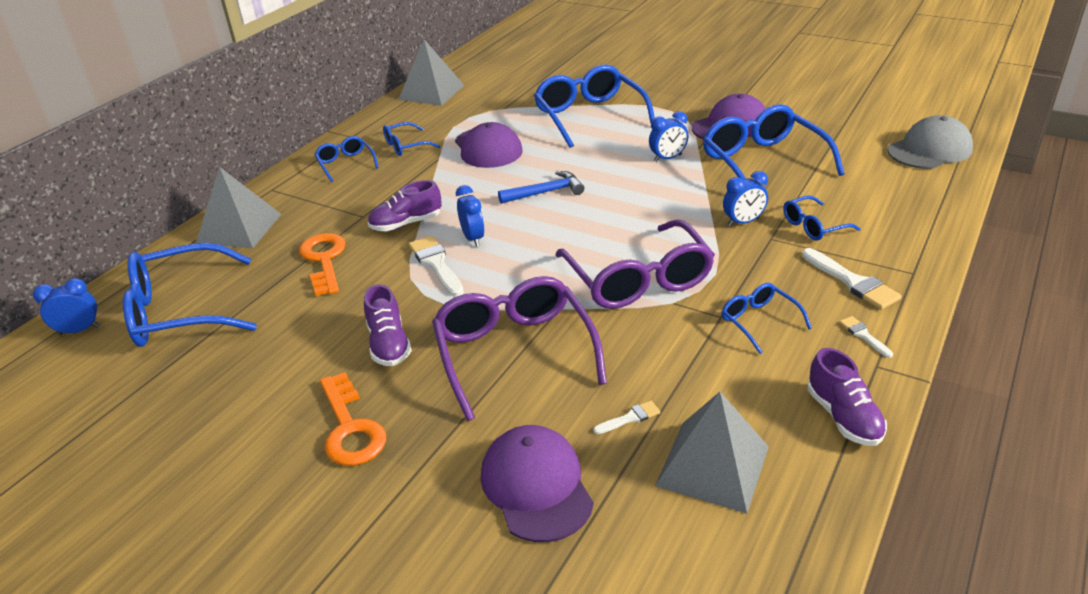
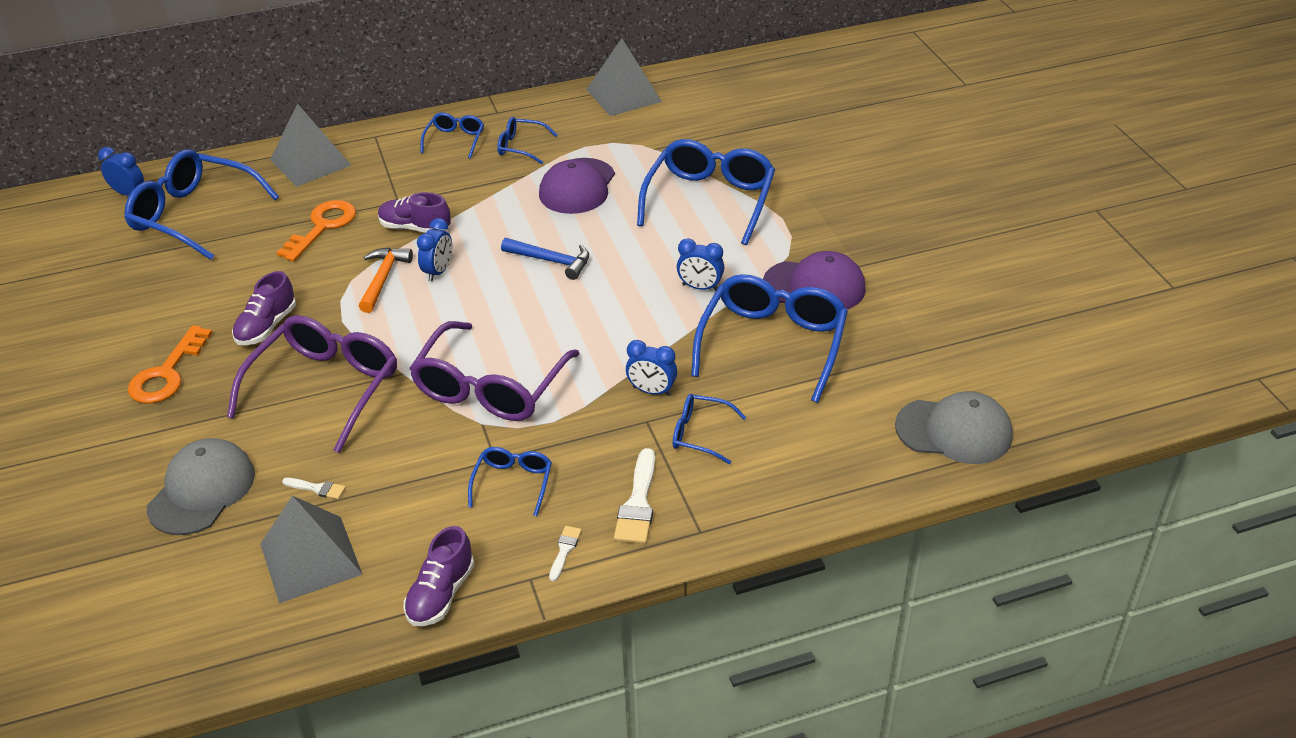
camera: 40 degrees right, 5 degrees up
white brush [409,236,464,297] -> orange hammer [359,248,413,313]
purple cap [481,425,594,542] -> grey cap [147,438,255,535]

